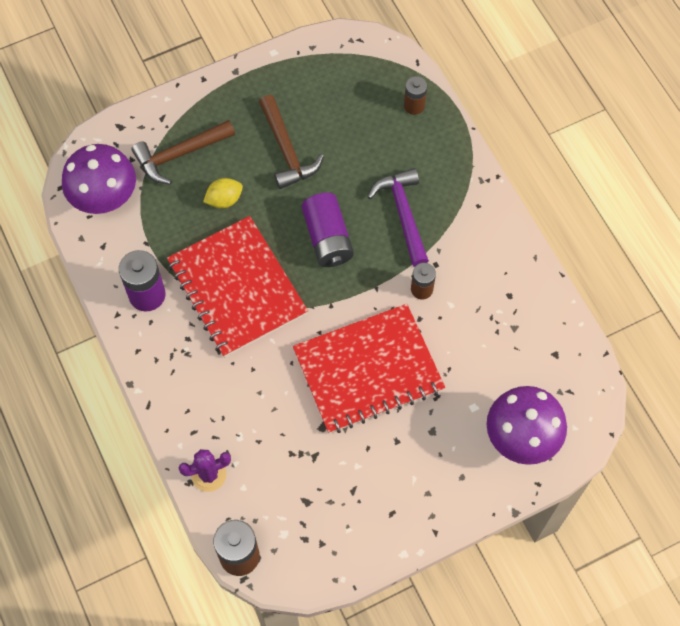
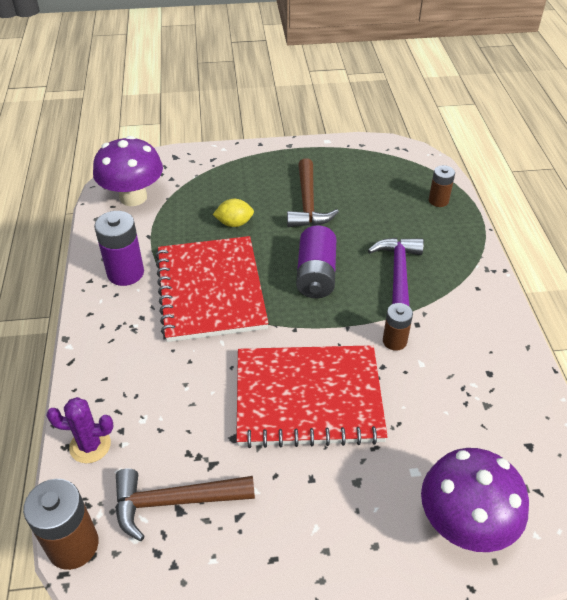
camera: 20 degrees right, 20 degrees down
brown hammer [131,120,235,185] -> brown hammer moved to [115,468,255,541]

